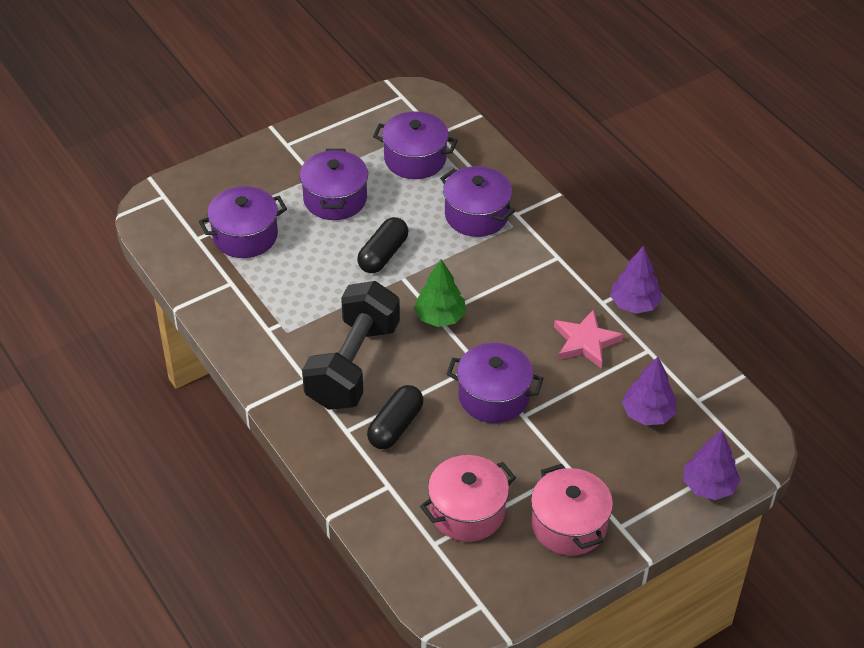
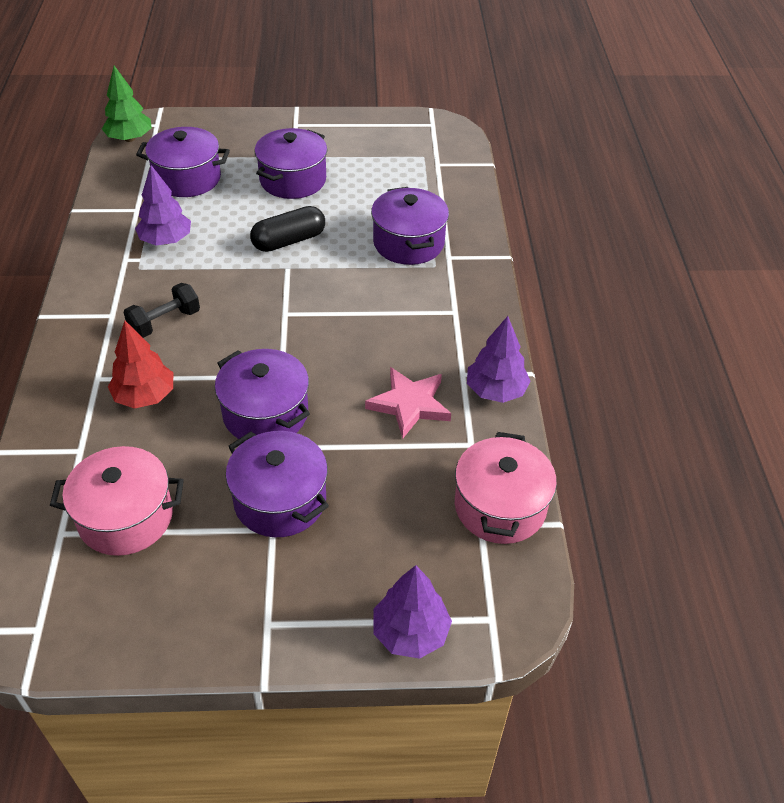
camera: 30 degrees right, 0 degrees up
black dumbbell [302,281,400,410] -> black dumbbell [123,283,200,338], size x0.47
black capsule [367,385,423,449] -> red tree [108,321,173,409]
purple pot [373,112,458,179] -> purple pot moved to [226,431,329,537]
green tree [414,259,466,327] -> green tree moved to [102,66,152,142]
pink pot [531,464,613,556] -> pink pot moved to [455,432,557,544]
purple tree [622,357,676,425] -> purple tree moved to [135,165,191,245]

